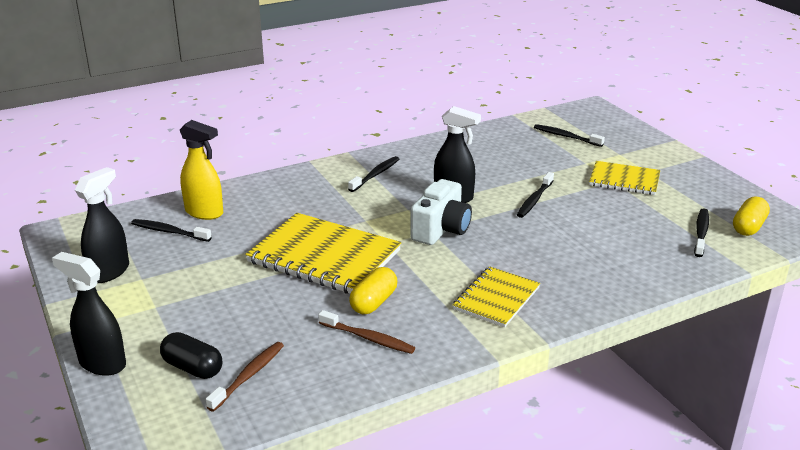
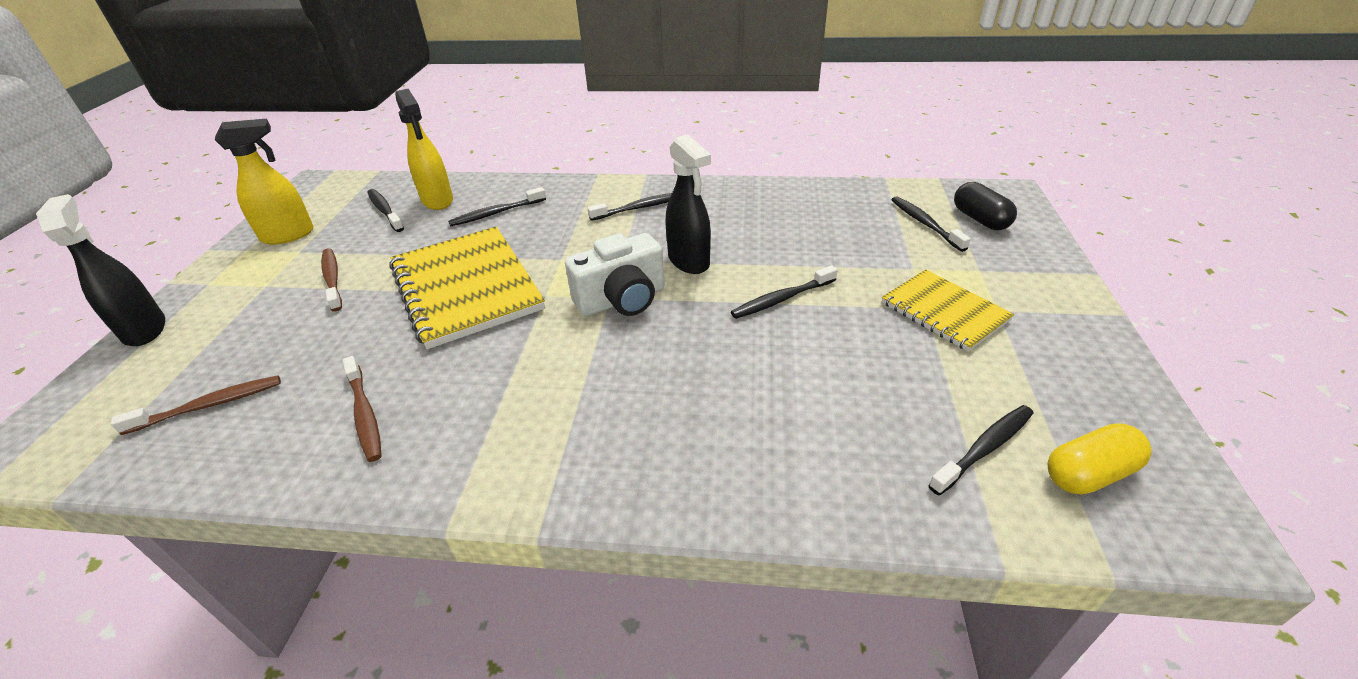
camera: 35 degrees right, 10 degrees up
black spray bottle [75,167,129,283] -> yellow spray bottle [215,119,314,245]
black capsule [160,332,222,379] -> black capsule moved to [954,182,1017,230]
yellow capsule [349,267,397,315] -> none
yellow notebook [452,266,540,327] -> none
none -> brown toothbrush [321,248,342,311]
none -> black toothbrush [448,187,546,226]

